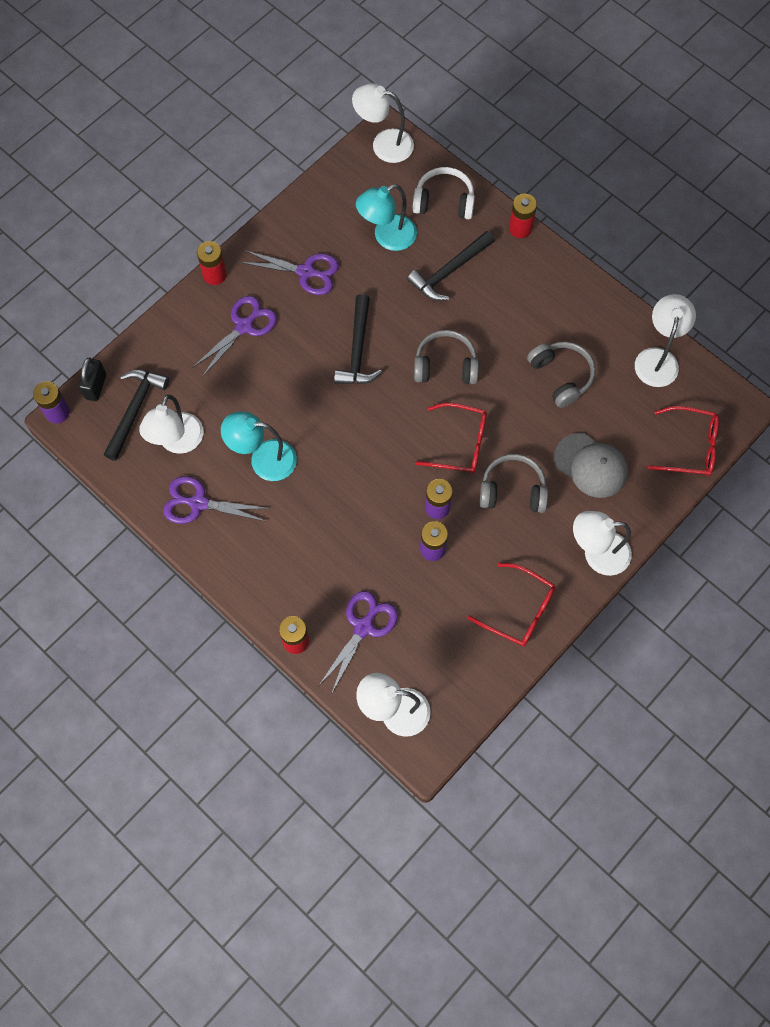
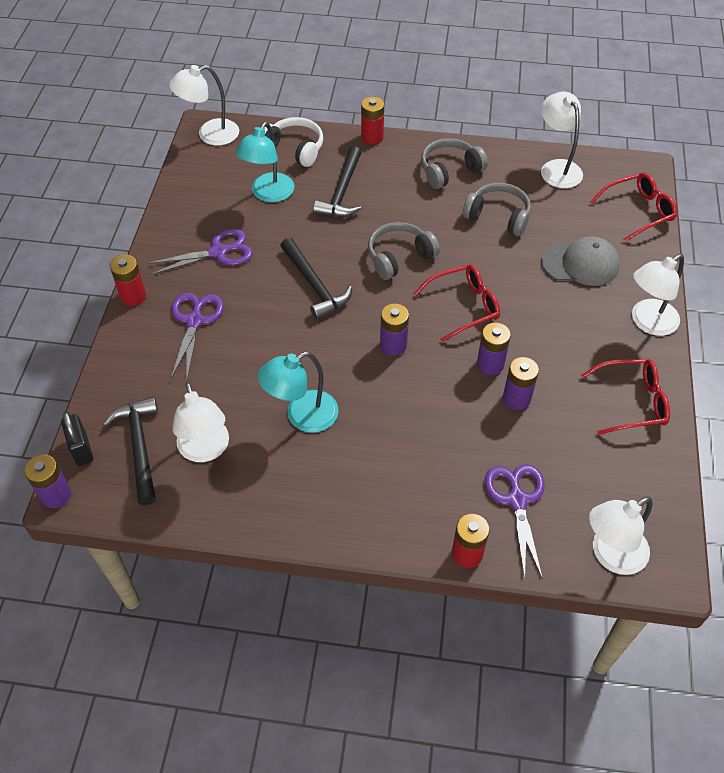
camera: 35 degrees left, 15 degrees down
purple scissors [163,476,271,524] -> none
white headphones [413,167,475,219] -> white headphones turned 60 degrees clockwise [264,117,323,167]
grey headphones [480,454,548,513] -> grey headphones moved to [421,138,488,189]
none -> purple battery [380,304,409,356]

